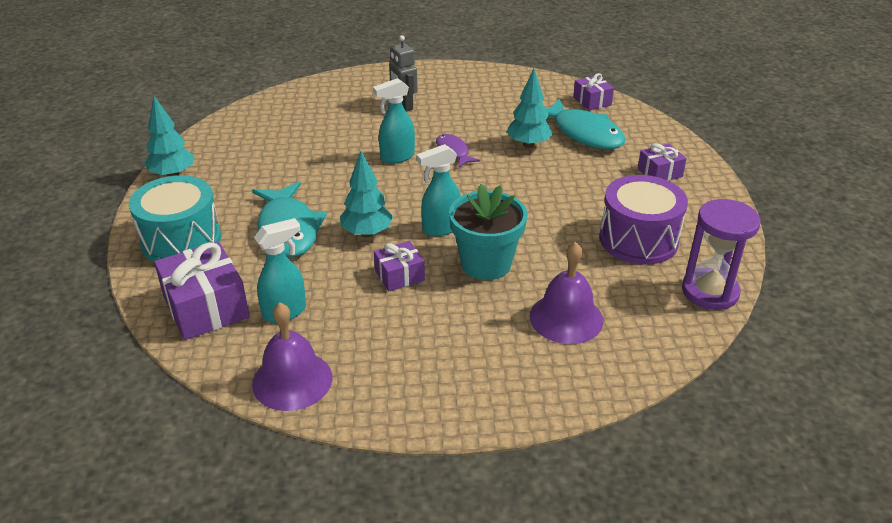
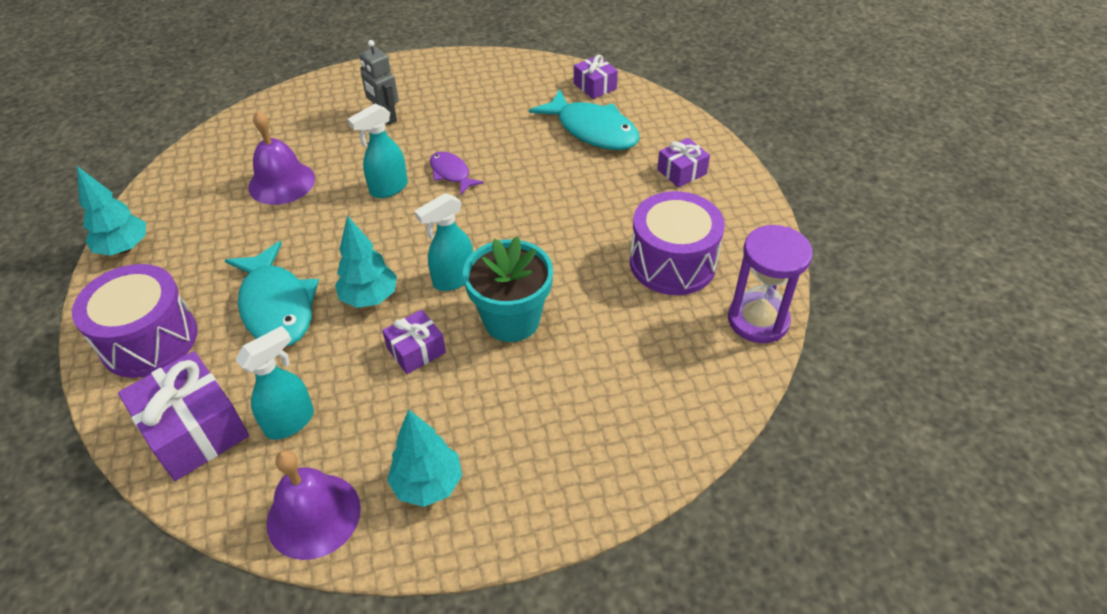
camera: 10 degrees left, 10 degrees up
turquoise drum [129,175,221,262] -> purple drum [72,264,198,378]
turquoise tree [507,69,553,148] -> turquoise tree moved to [387,409,462,507]
purple bell [530,242,603,344] -> purple bell moved to [248,111,315,205]

